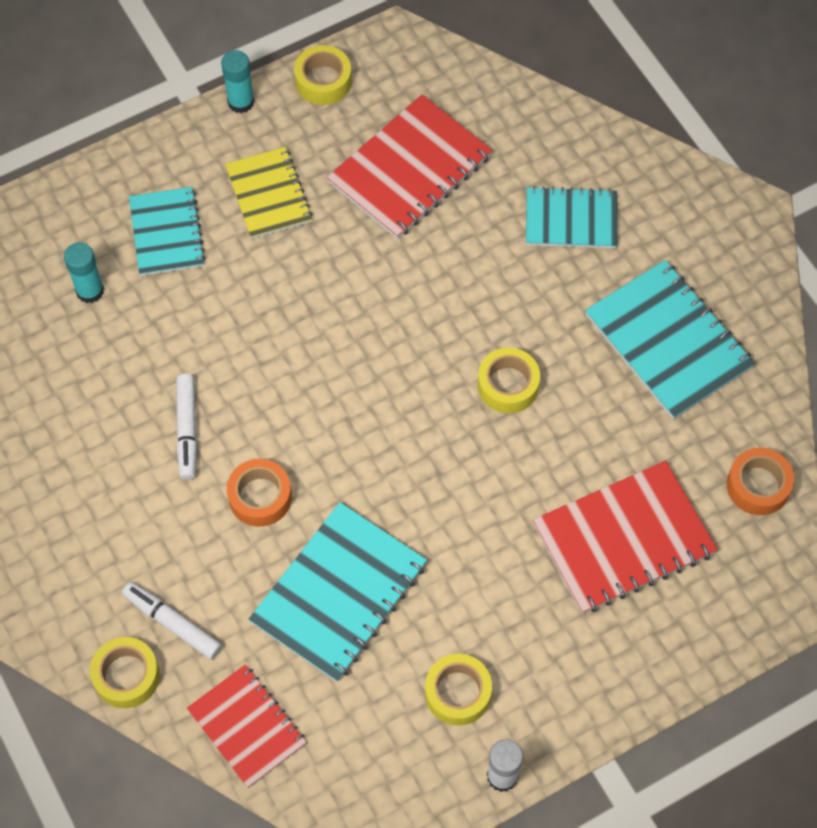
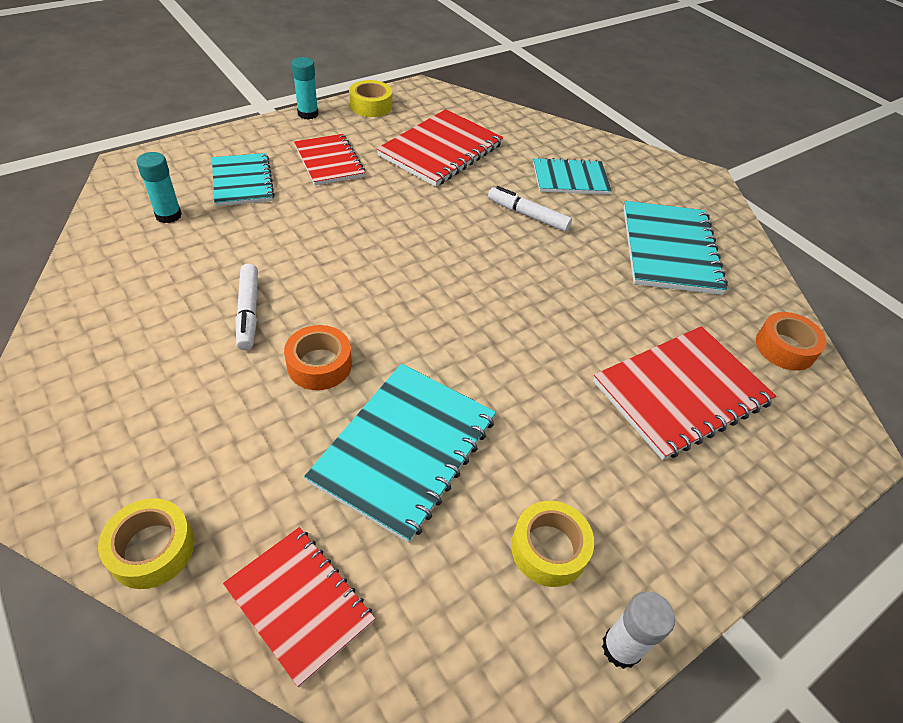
camera: 10 degrees left, 15 degrees down
white marker [122,582,222,660] -> white marker moved to [488,186,572,232]
yellow notebook [225,147,312,239] -> red notebook [294,134,365,185]
yellow tape [478,348,540,413] -> none
turquoise notebook [585,260,755,419] -> turquoise notebook turned 45 degrees clockwise [623,201,728,295]

